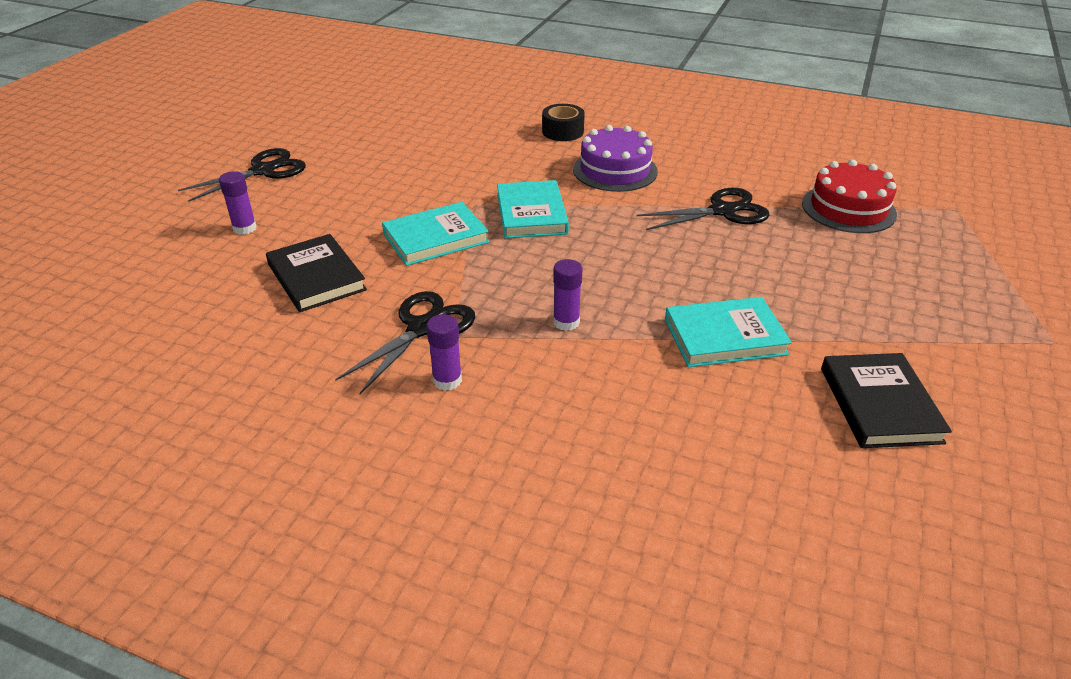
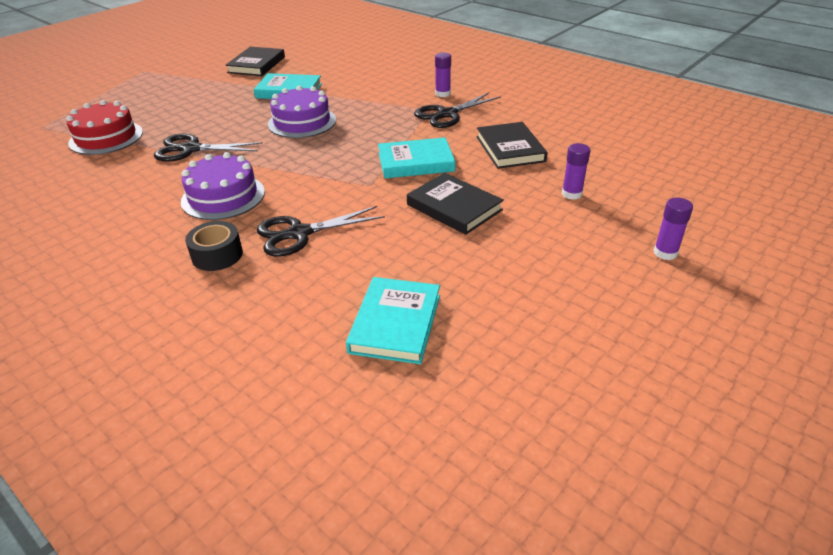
camera: 160 degrees left, 0 degrees up
black scissors [178,148,306,202] -> black scissors moved to [256,206,385,257]
turquoise book [497,180,569,239] -> turquoise book moved to [346,277,440,364]
purple glue stick [553,259,582,331] -> purple glue stick moved to [653,197,693,260]
none -> purple cake [268,85,336,138]
none -> black book [407,173,504,235]

